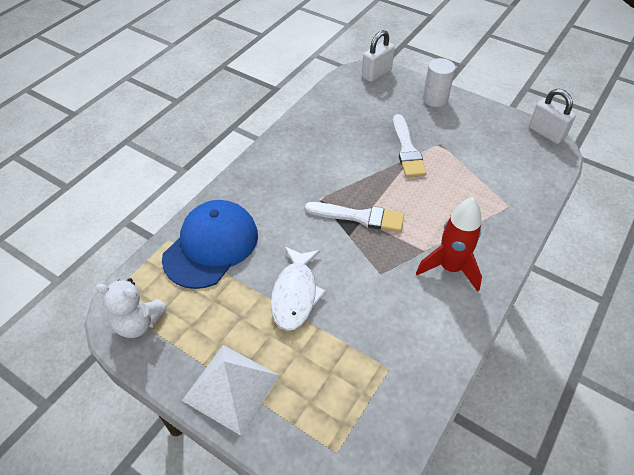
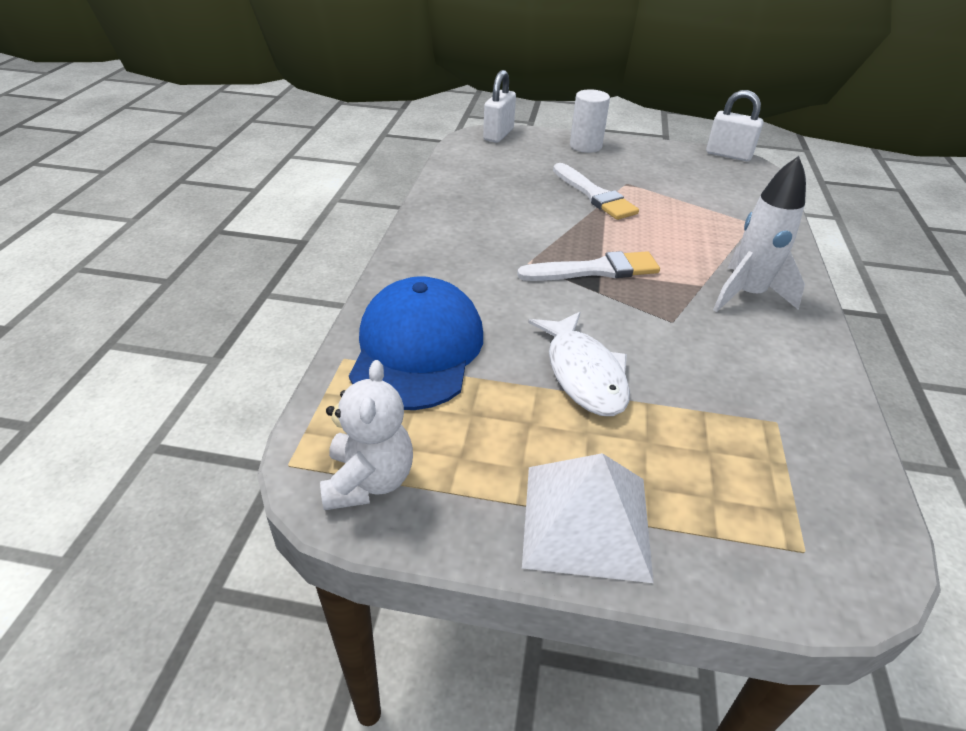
camera: 25 degrees left, 10 degrees down
white teddy bear [95,278,167,338] -> white teddy bear turned 75 degrees counterclockwise [320,360,413,510]
red rocket [416,197,482,292] -> white rocket [713,156,806,312]

